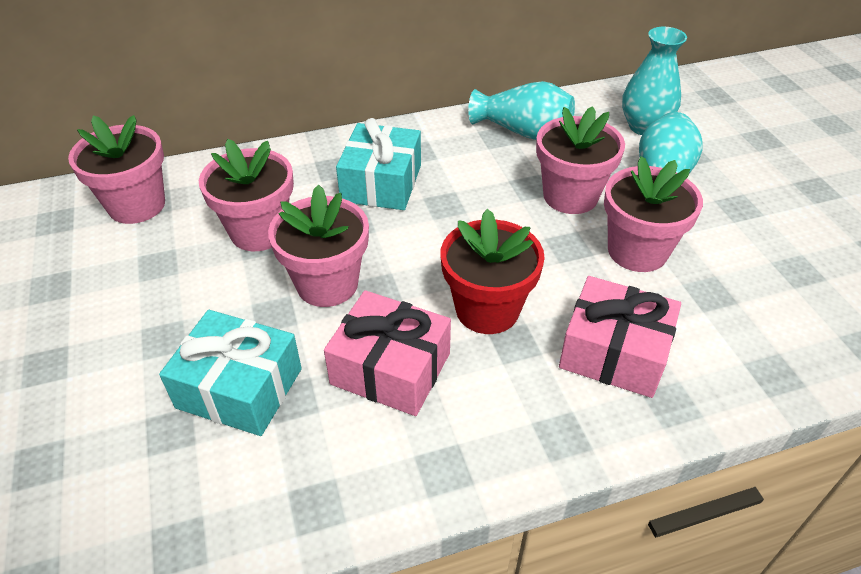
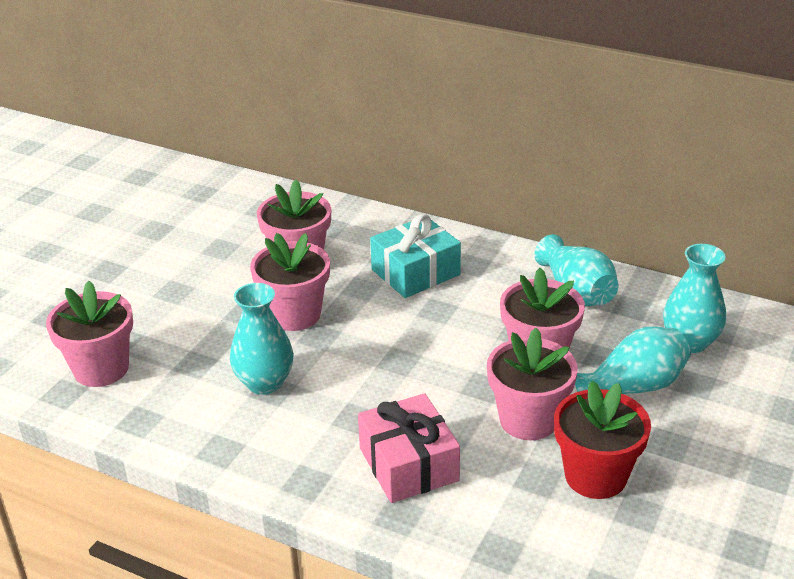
camera: 45 degrees right, 10 degrees down
pink flower pot [68,115,165,224] -> pink flower pot moved to [46,281,133,387]
turquoise gift [159,310,302,436] -> none
pink gift [324,290,451,416] -> turquoise vase [230,283,294,395]
red flower pot [441,209,545,334] -> red flower pot moved to [554,380,651,499]

